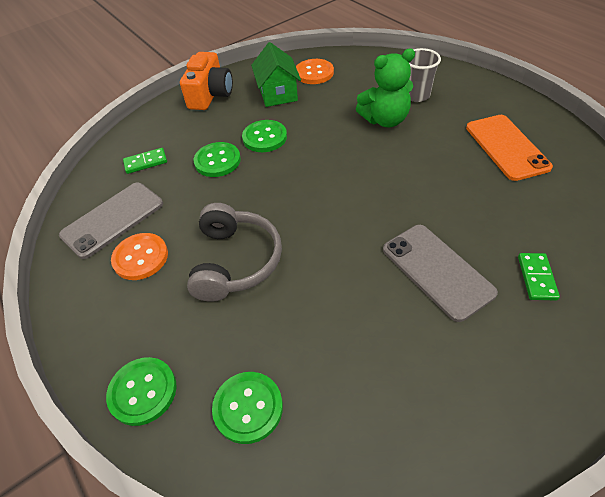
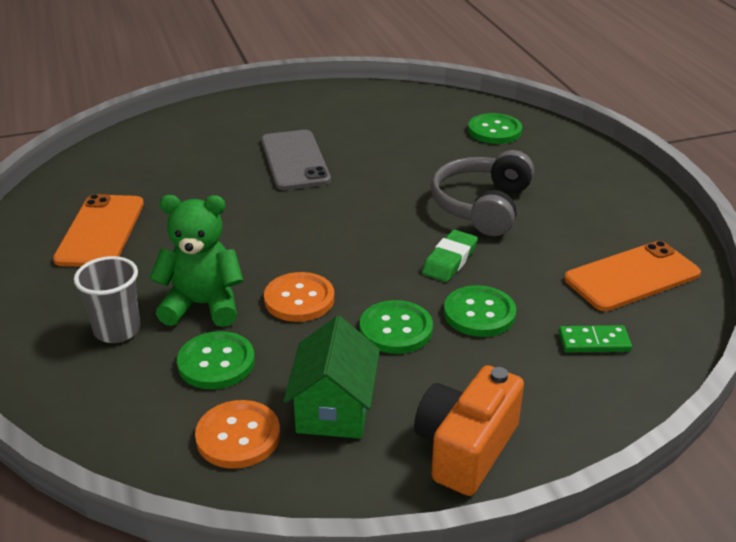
camera: 165 degrees left, 15 degrees down
grey phone [59,183,163,259] -> orange phone [564,241,701,311]
green button [106,357,177,426] -> green button moved to [177,331,255,389]
orange button [111,233,168,280] -> orange button moved to [264,272,334,322]
green domino [518,253,560,300] -> none
none -> green eraser [422,230,478,282]

